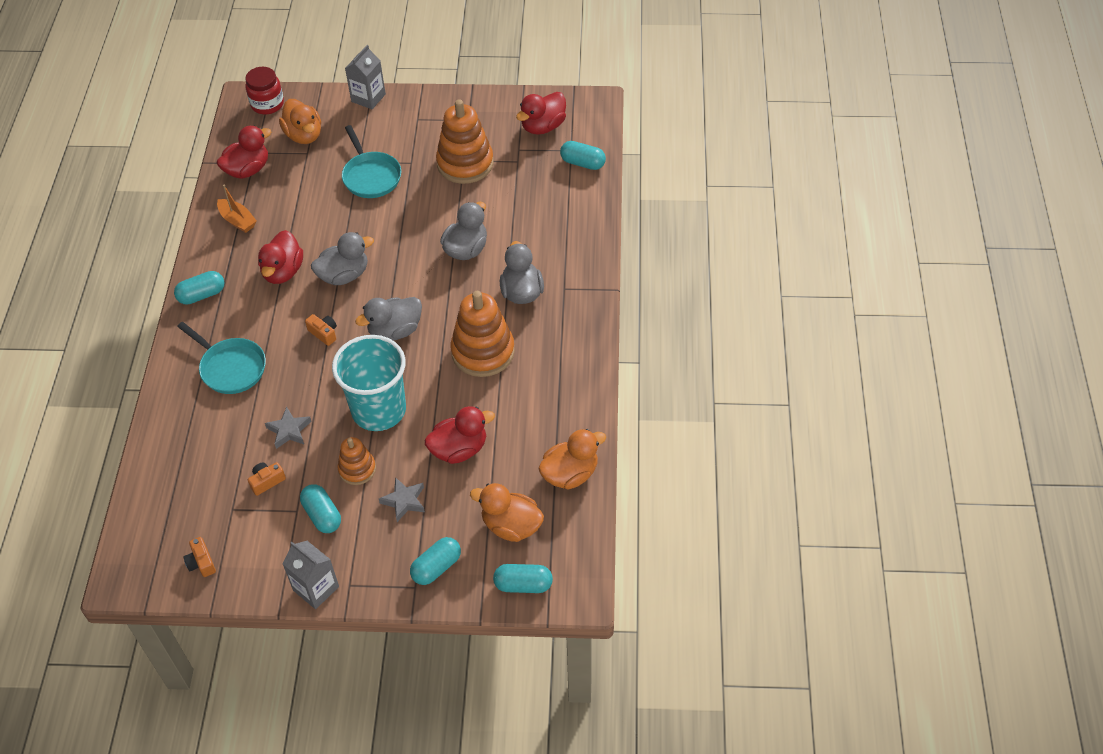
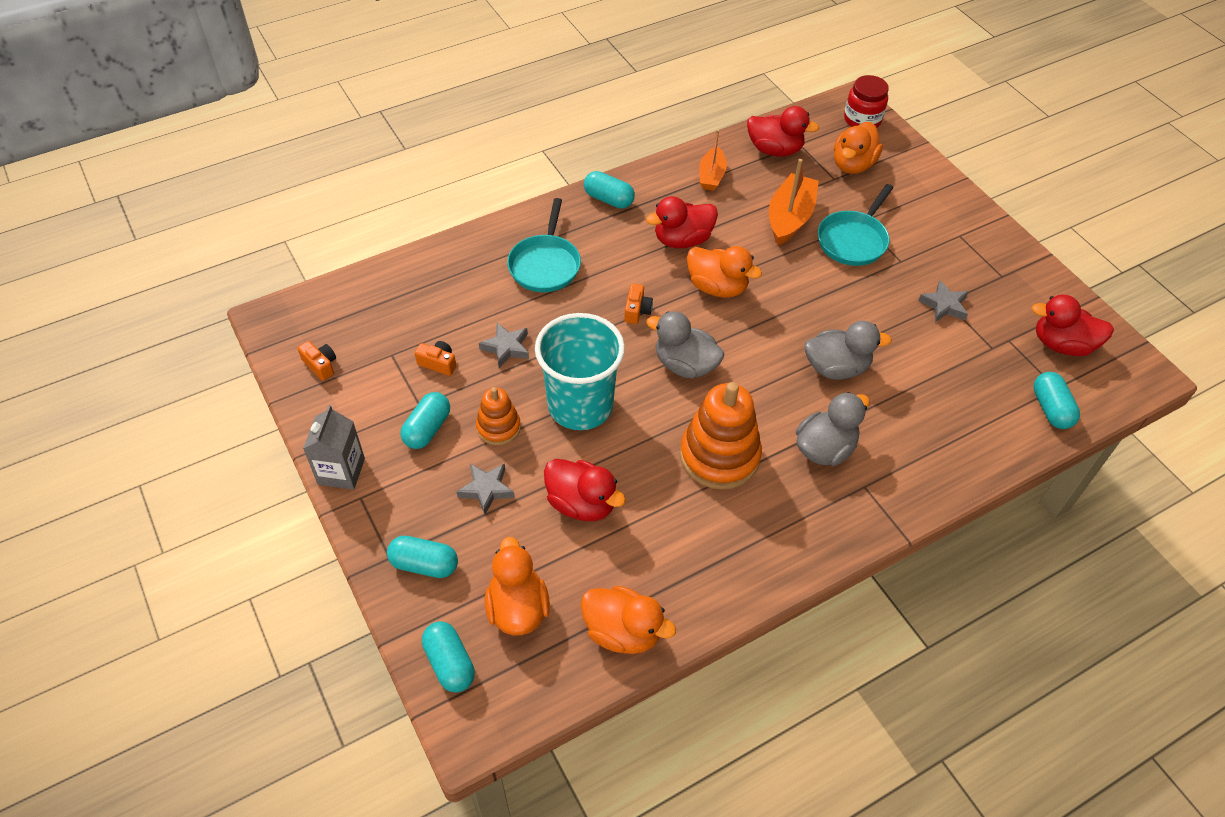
camera: 55 degrees right, 0 degrees up
orange camera [183,537,216,577] -> orange camera turned 105 degrees clockwise [298,341,336,381]
grey duck [311,232,374,285] -> orange duck [687,246,762,298]
grey carton [345,45,386,109] -> none
orange stacking toy [436,99,494,184] -> grey star [918,280,968,322]
none -> orange boat [769,159,819,245]

